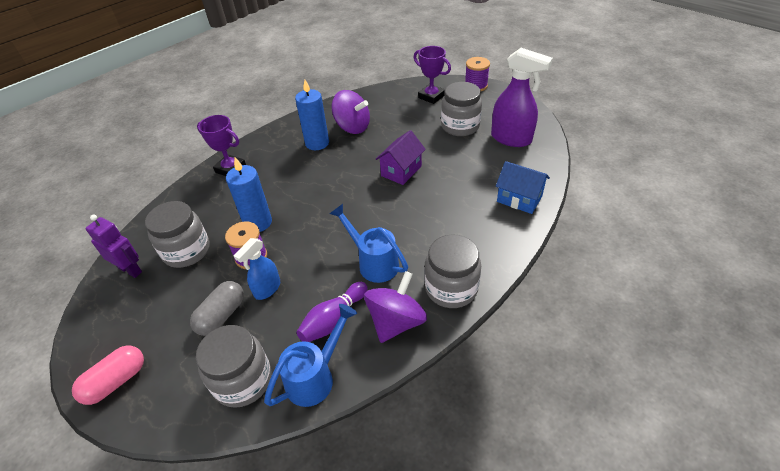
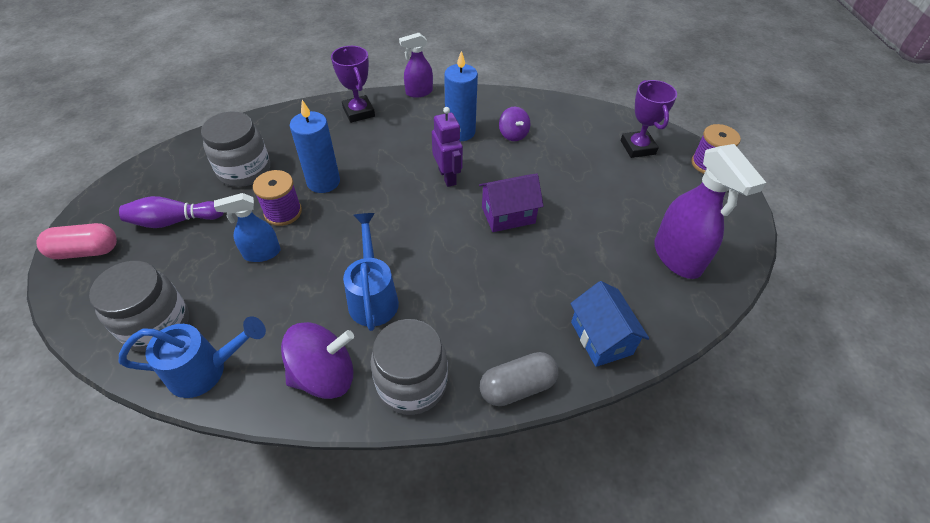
camera: 35 degrees right, 5 degrees up
purple robot [86,215,142,278] -> purple robot moved to [432,107,463,187]
grey capsule [190,281,244,336] -> grey capsule moved to [480,352,559,406]
purple bowling pin [296,282,368,342] -> purple bowling pin moved to [119,196,224,228]
purple spinning top [332,90,370,134] -> purple spinning top [499,107,530,141], size x0.58
grey jar [441,82,482,136] -> none
none -> purple spray bottle [399,33,433,98]

